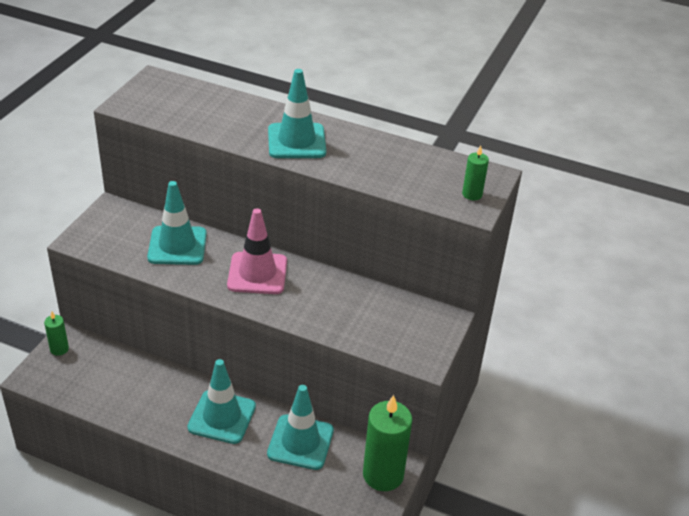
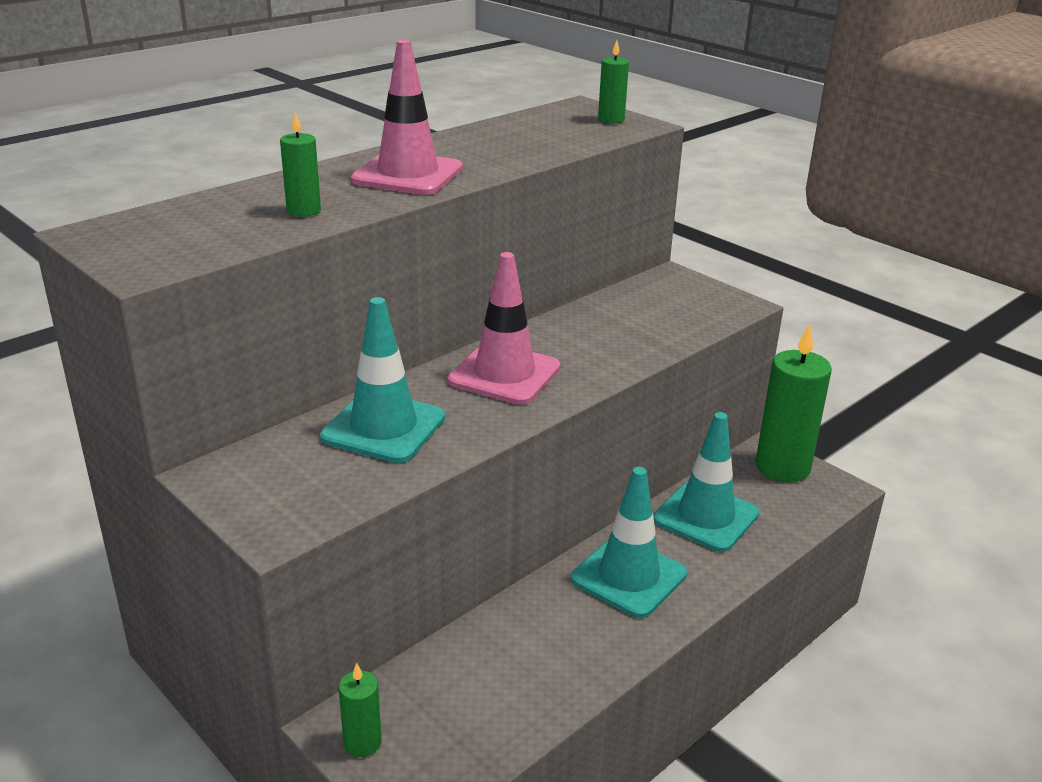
camera: 65 degrees left, 10 degrees down
turquoise traffic cone [268,69,326,158] -> pink traffic cone [351,40,463,195]
none -> green candle [280,112,321,217]

